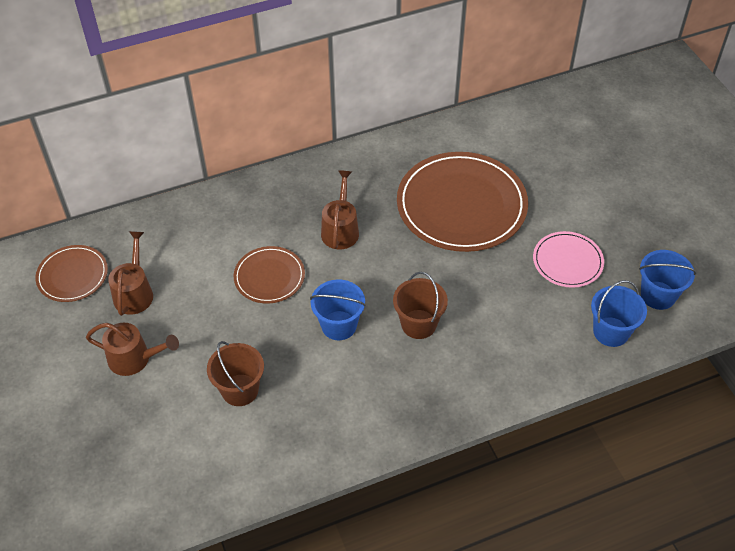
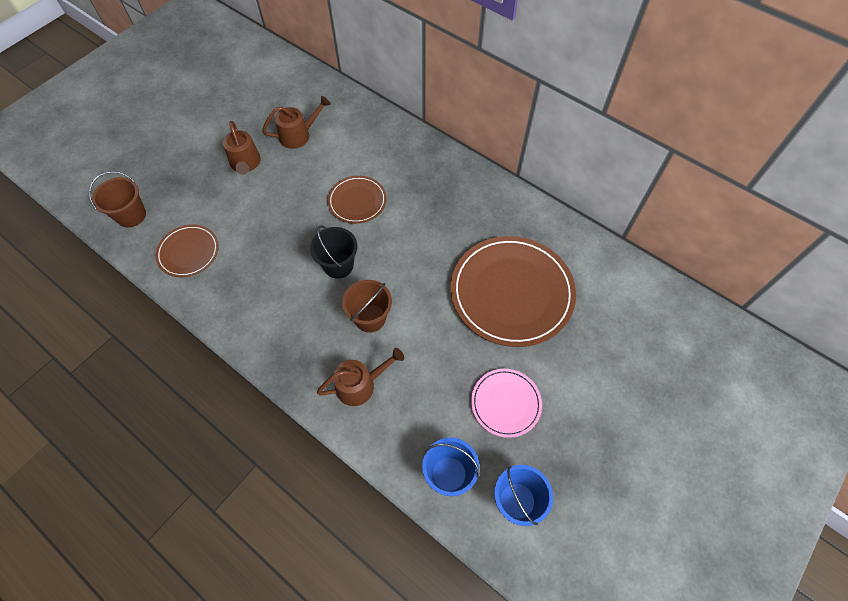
camera: 60 degrees right, 10 degrees up
brown plate [35,245,108,302] -> brown plate moved to [155,224,219,277]
brown bucket [207,341,264,406] -> brown bucket moved to [89,171,146,228]
blue bucket [310,279,366,340] -> black bucket [310,226,357,279]
brown watering can [321,170,359,249] -> brown watering can moved to [317,348,404,406]

